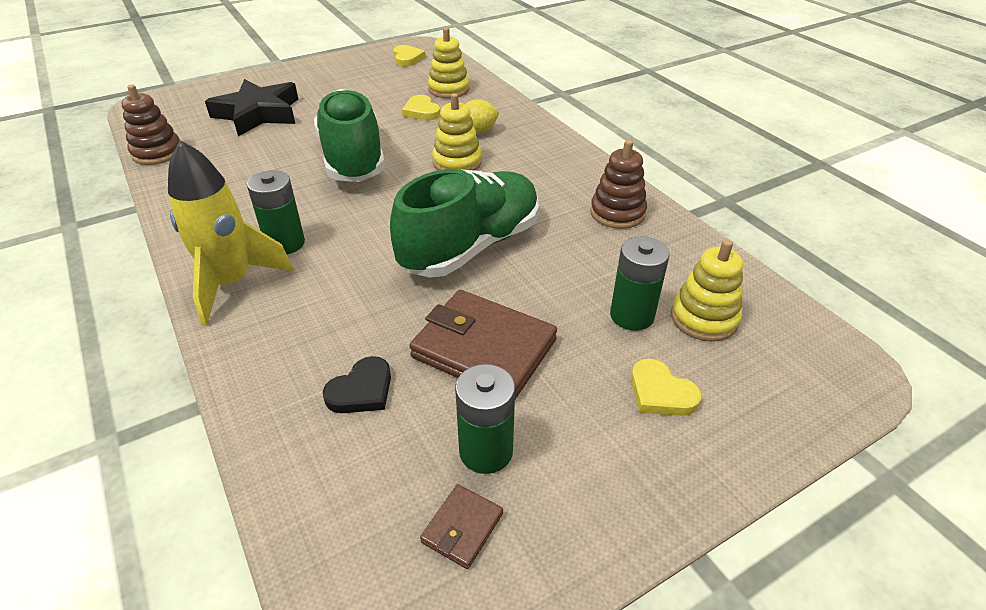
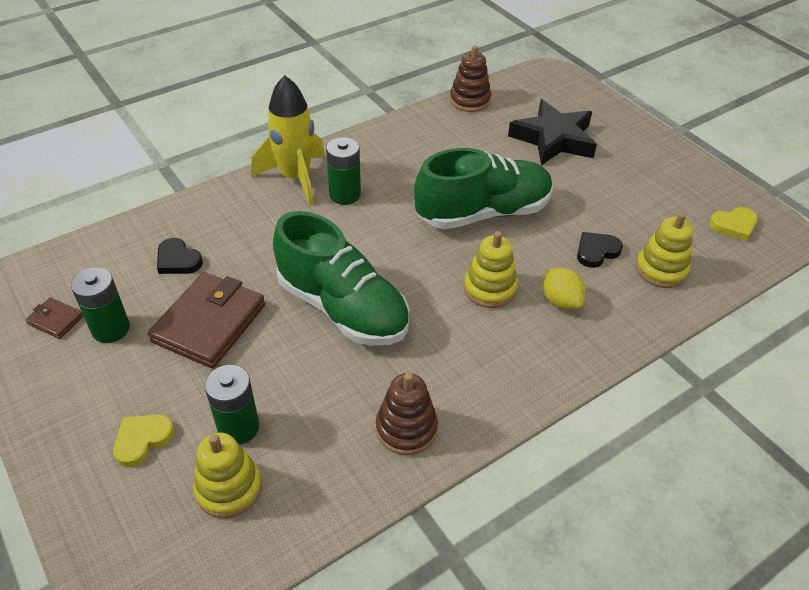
camera: 85 degrees right, 5 degrees up
yellow heart [402,95,440,120] -> black heart [577,232,623,268]

